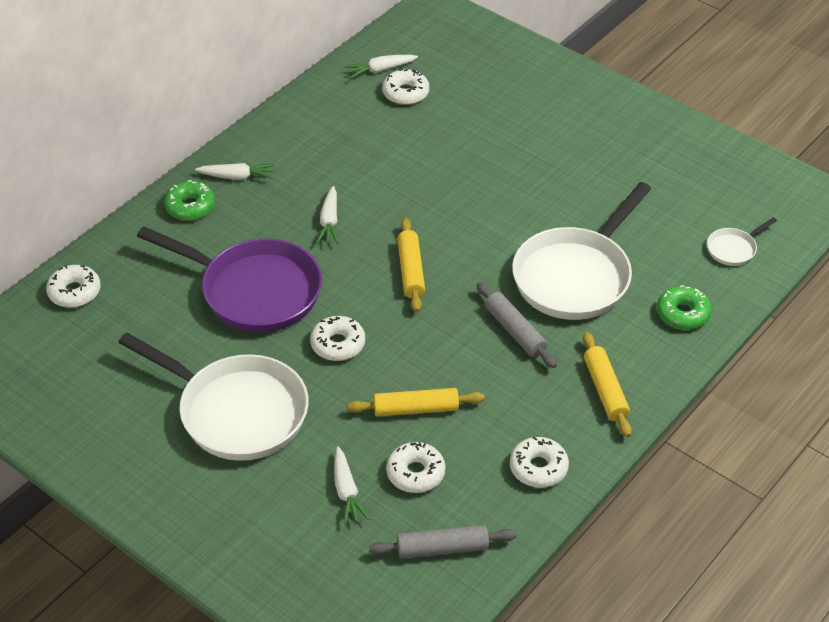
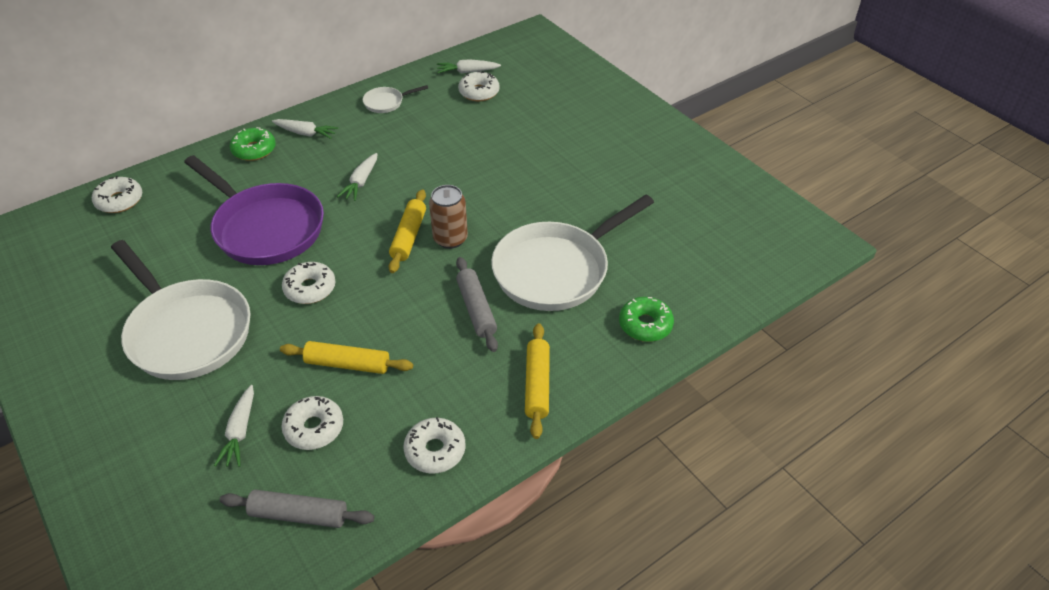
camera: 15 degrees right, 0 degrees up
white pan [707,217,777,266] -> white pan moved to [363,85,428,113]
none -> brown can [429,185,468,249]

